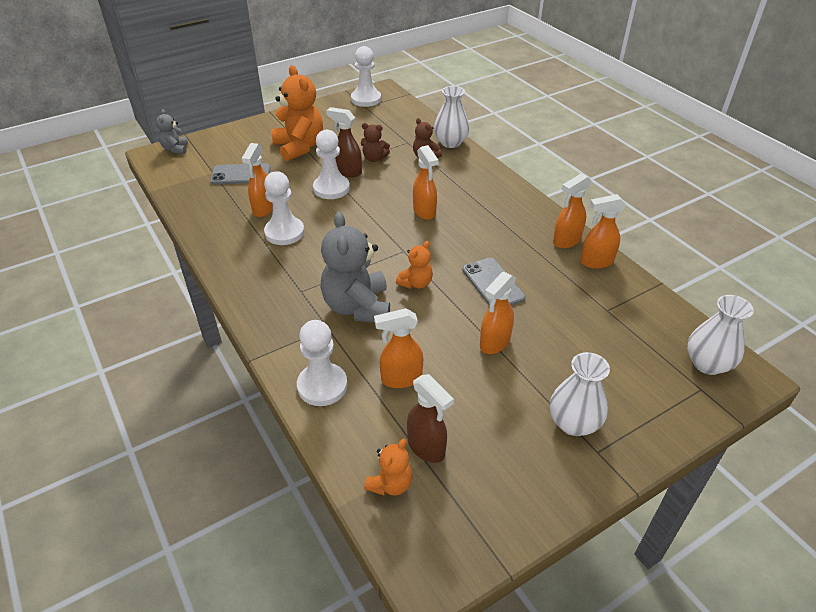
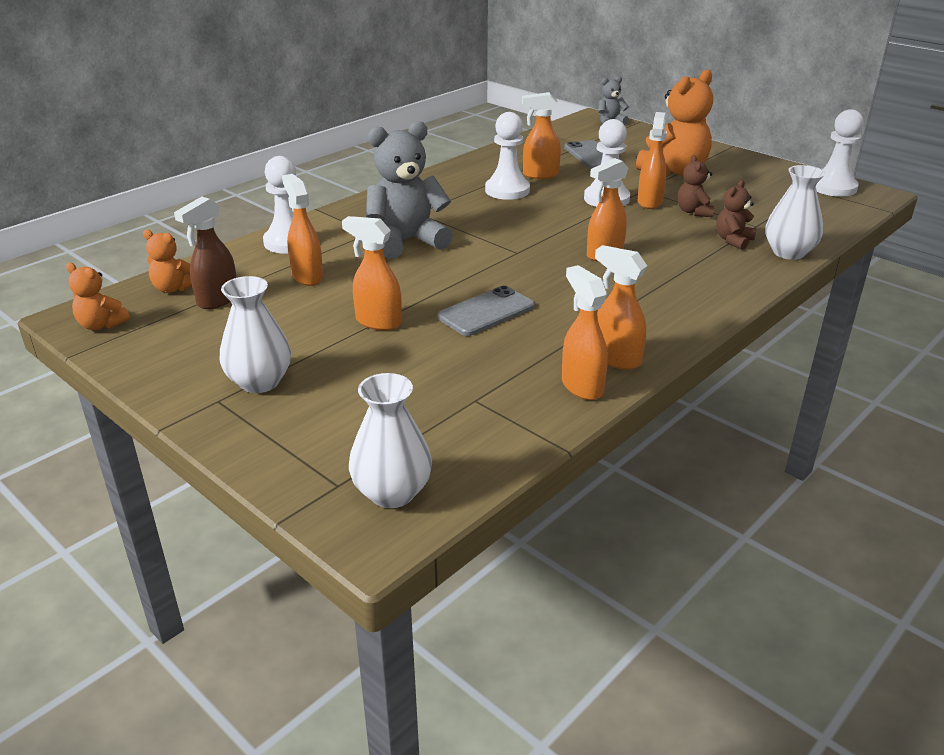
camera: 75 degrees right, 10 degrees down
brown spray bottle [326,107,362,177] -> orange spray bottle [638,112,667,209]
orange teddy bear [396,241,433,289] -> orange teddy bear moved to [66,263,130,330]

